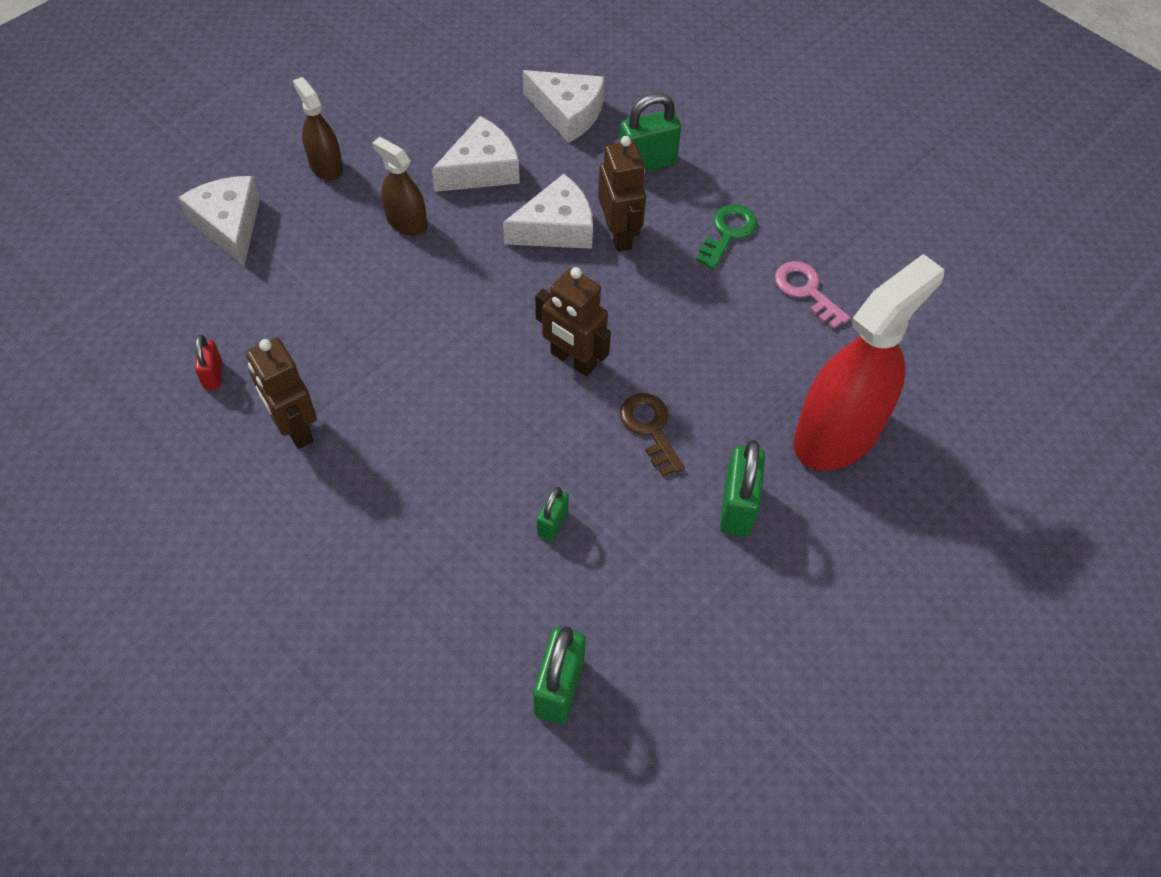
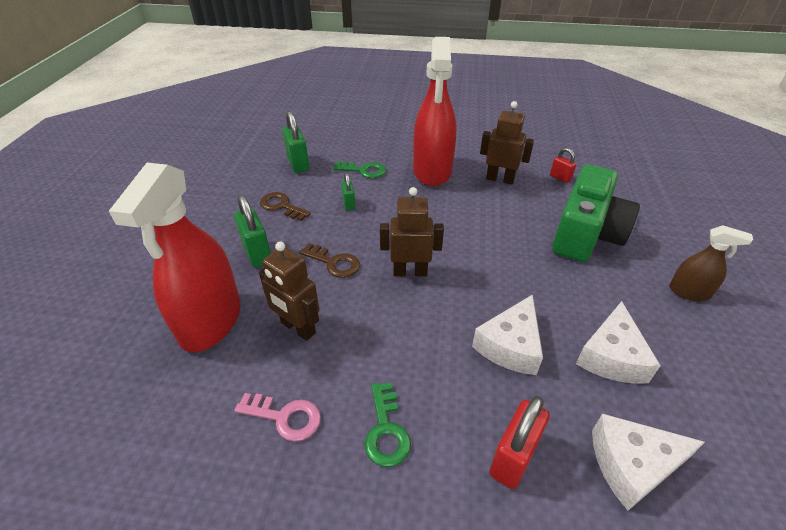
camera: 145 degrees right, 15 degrees down
white cheese [178,176,260,266] -> none
brown spray bottle [372,137,427,236] -> none
brown robot [598,136,646,252] -> brown robot moved to [259,242,320,341]
green padlock [619,93,681,172] -> red padlock [489,396,550,489]
none -> brown key [260,192,311,221]
none -> green key [333,161,386,178]
none -> red spray bottle [413,37,456,186]
none -> green camera [552,164,640,262]

